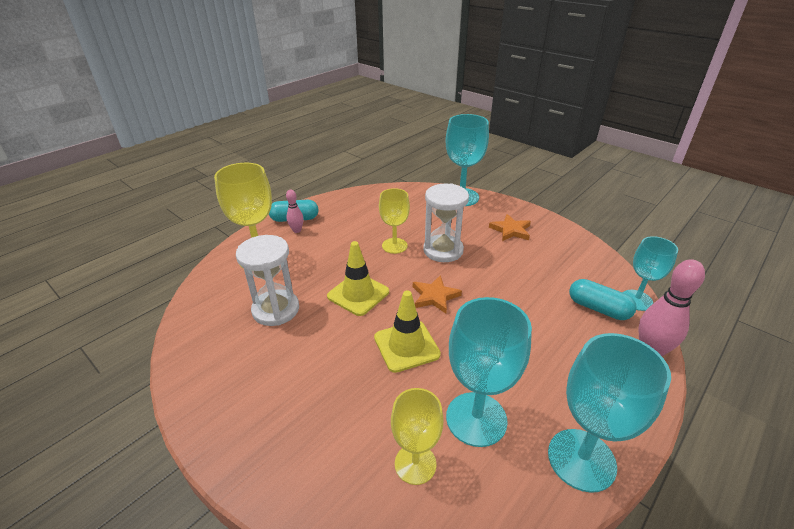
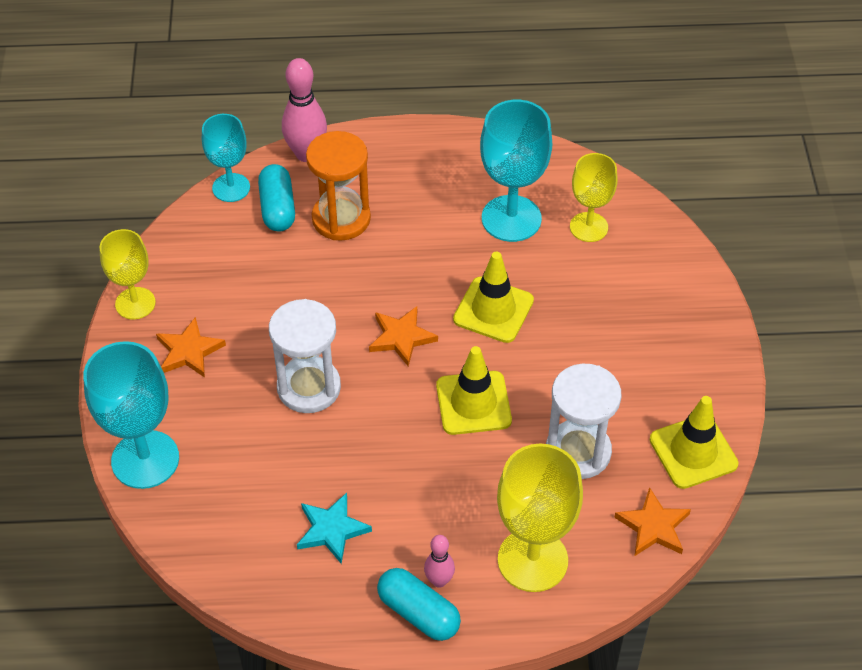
camera: 135 degrees left, 15 degrees up
yellow goblet [379,188,410,254] -> yellow goblet moved to [100,229,156,319]
turquoise goblet [548,333,671,493] -> none
none -> turquoise star [297,493,372,564]
none -> orange hourglass [306,131,371,241]
none -> orange star [614,487,691,556]
none -> yellow traffic cone [650,396,739,489]

